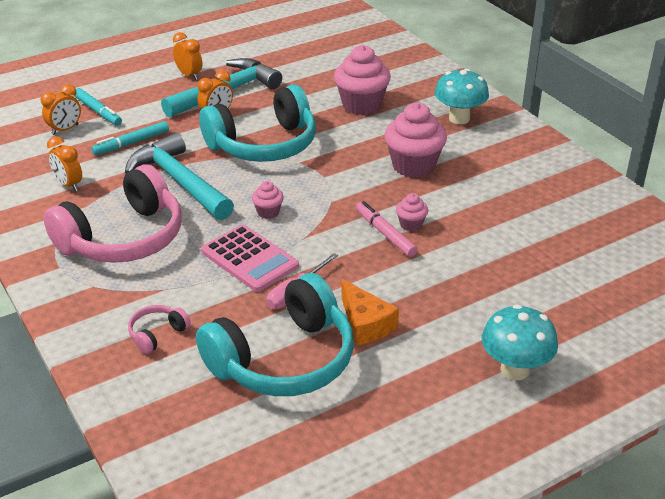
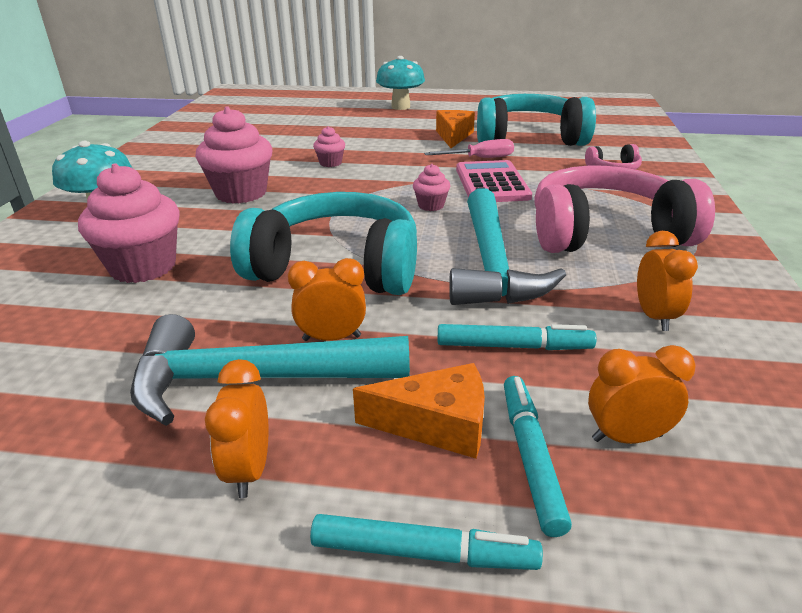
camera: 140 degrees left, 5 degrees down
pink marker [356,201,418,257] -> none
none -> turquoise marker [310,514,543,570]
none -> orange cheese [353,363,485,458]

